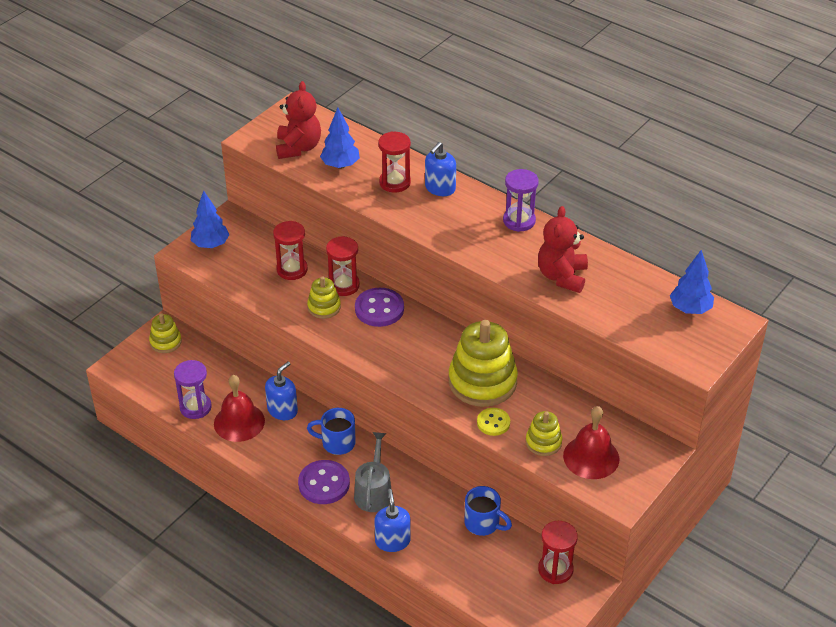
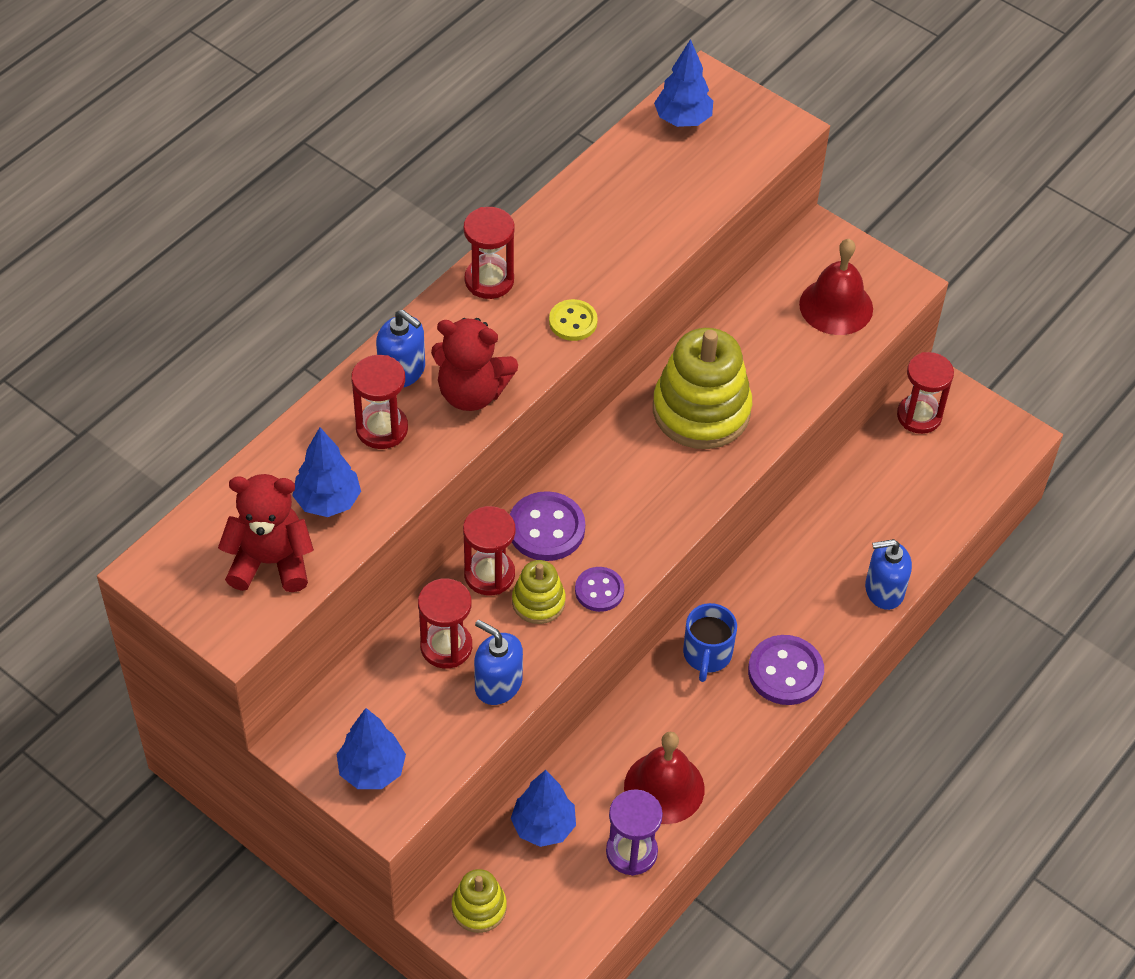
camera: 90 degrees left, 10 degrees up
blue soap dispenser [265,361,298,420] -> blue soap dispenser moved to [474,620,523,705]
grey watering can [354,432,391,512] -> none
blue mug [465,486,512,536] -> none
yellow button [477,408,510,436] -> yellow button moved to [549,299,598,341]
purple hourglass [503,169,539,232] -> red hourglass [464,207,515,299]
yellow stacking toy [525,411,562,456] -> none
red teddy bear [538,206,588,293] -> red teddy bear moved to [431,318,518,411]
none -> blue tree [511,770,576,847]
none -> purple button [575,567,624,612]

